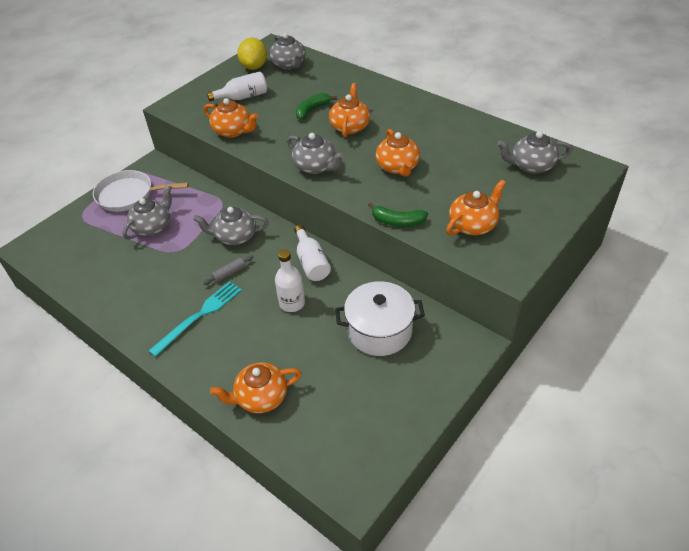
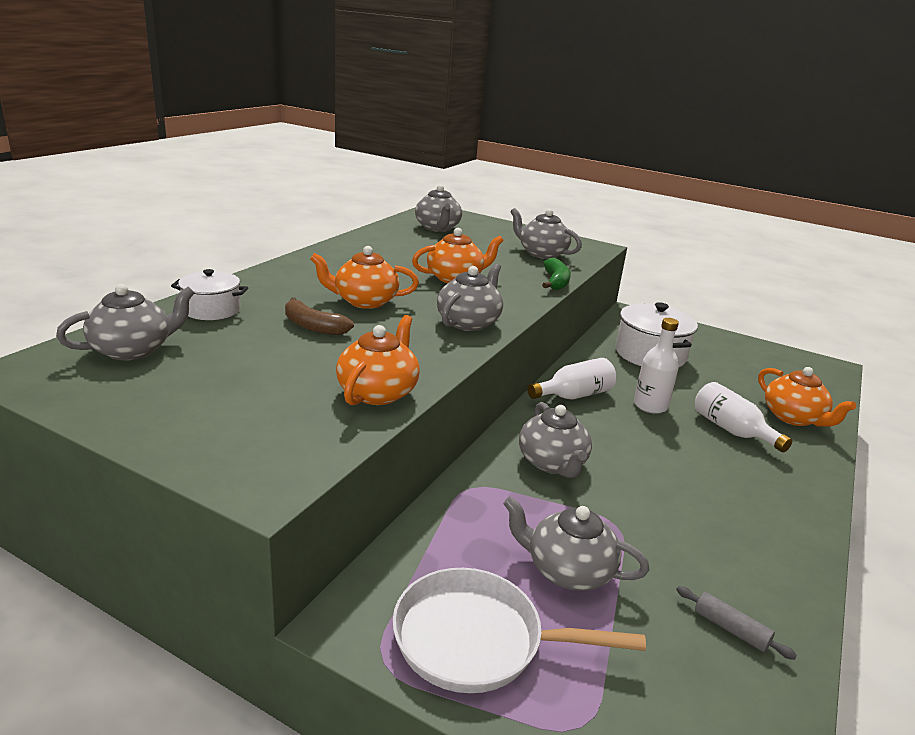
camera: 105 degrees left, 20 degrees down
white pan [93,170,189,212] -> white pan turned 105 degrees clockwise [392,568,646,693]
turquoise fork [149,281,242,357] -> none
grey rolling pin [203,256,253,285] -> grey rolling pin moved to [676,586,797,660]
white bottle [207,71,267,101] -> white bottle moved to [695,382,792,452]
yellow lemon [237,38,267,70] -> none
green banana [296,93,337,120] -> brown banana [285,297,354,335]
orange teapot [446,179,506,235] -> grey teapot [510,208,582,259]
none -> white pot [171,269,248,320]

